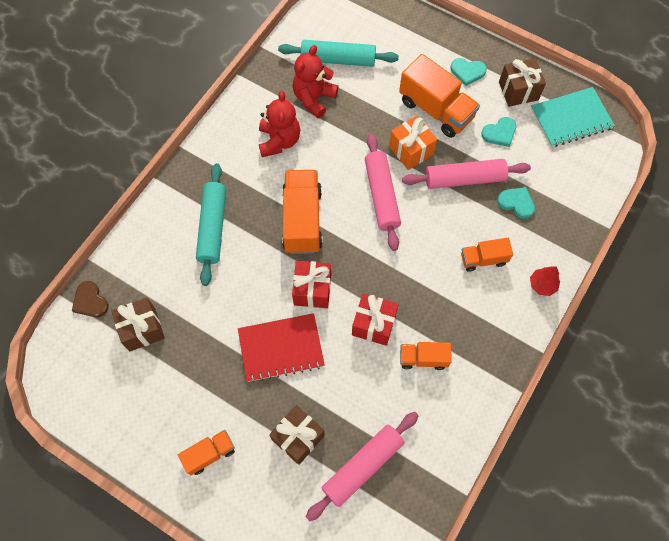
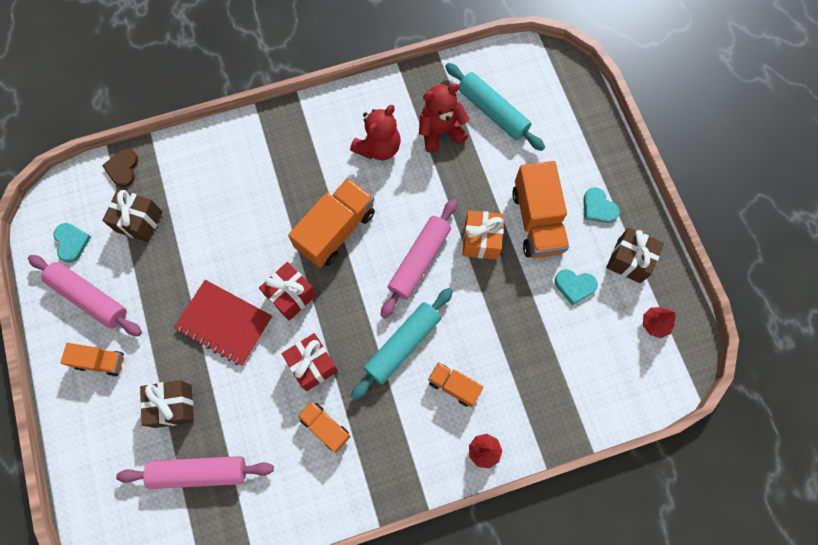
camera: 40 degrees right, 5 degrees up
turquoise rolling pin [196,163,226,286] -> turquoise rolling pin moved to [351,288,453,400]
pink rolling pin [402,159,531,189] -> pink rolling pin moved to [28,255,142,336]
turquoise heart [497,187,535,219] -> turquoise heart moved to [53,223,91,263]
turquoise notebook [531,87,615,147] -> red tree [643,307,676,338]

